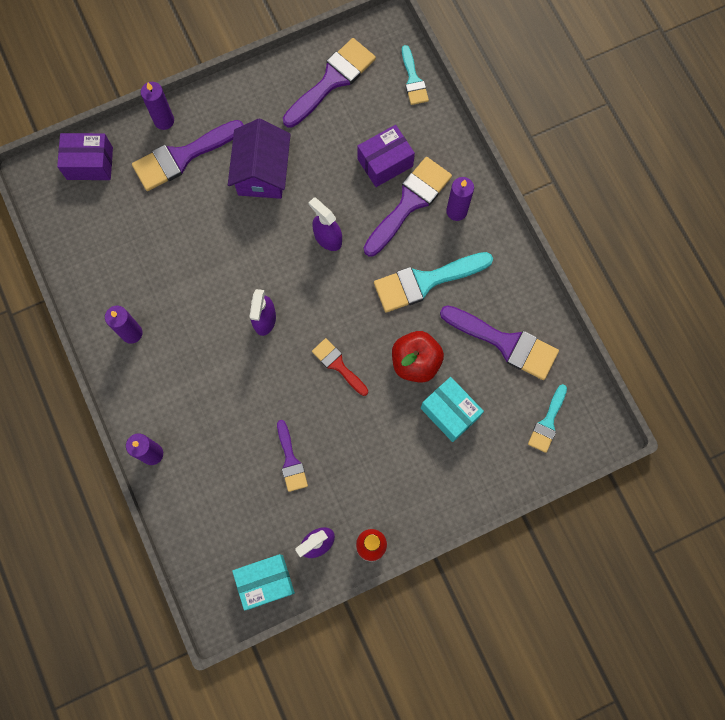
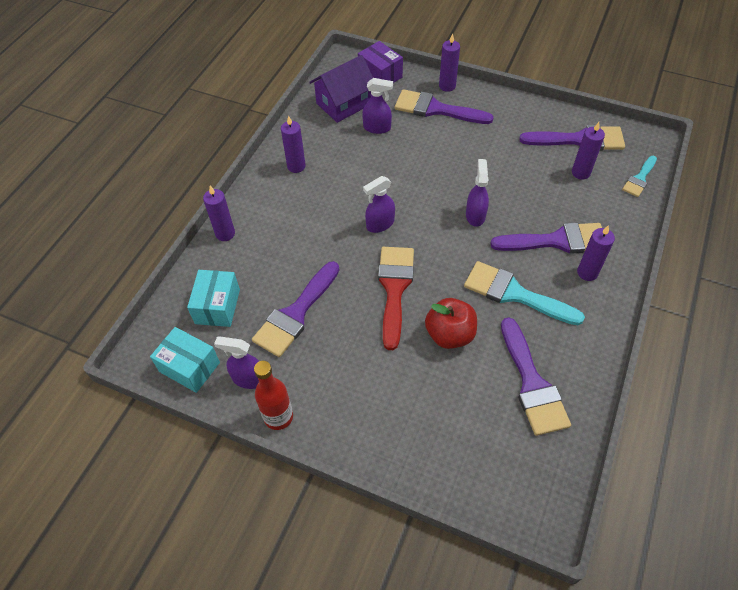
camera: 50 degrees right, 20 degrees down
purple house [228,119,291,199] -> purple house moved to [309,55,373,123]
purple brush [277,420,308,492] -> purple brush [252,261,339,357], size x1.76
red brush [312,338,368,396] -> red brush [378,247,414,350], size x1.76
purple box [357,125,415,187] -> none
turquoise box [421,377,484,442] -> turquoise box moved to [187,270,240,327]
turquoise brush [528,384,567,453] -> none
none -> purple spray bottle [362,78,393,134]
none -> purple candle [572,122,605,179]

